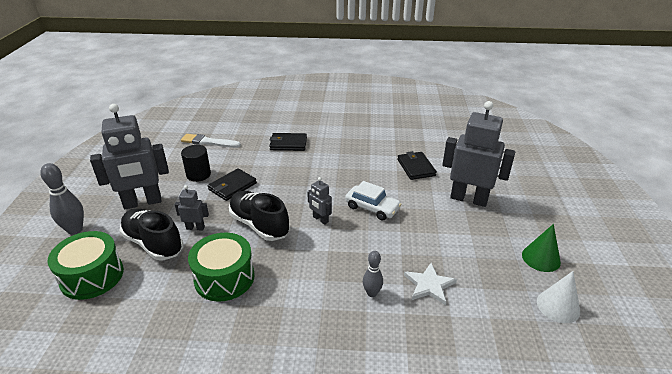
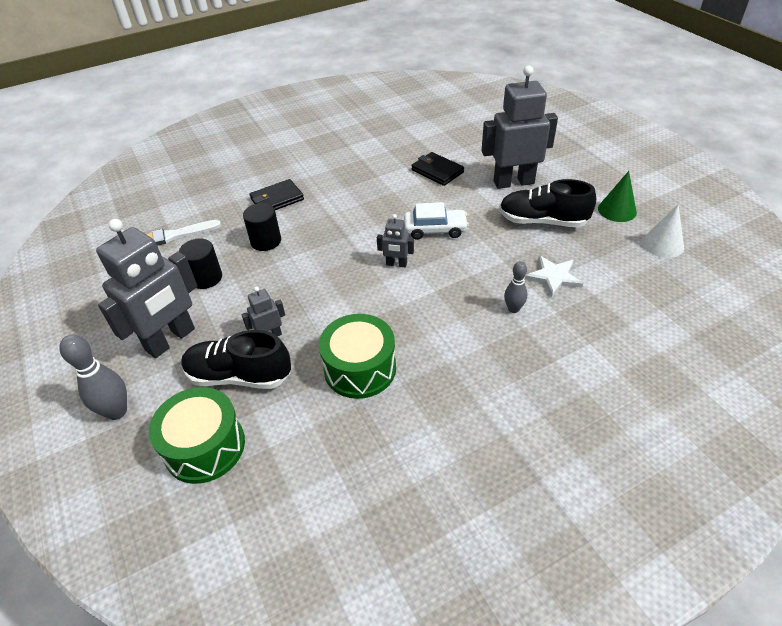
camera: 30 degrees left, 10 degrees up
black wallet [208,168,257,201] -> none
black shoe [229,191,290,241] -> black shoe moved to [499,179,596,227]
none -> black cylinder [243,203,281,251]

